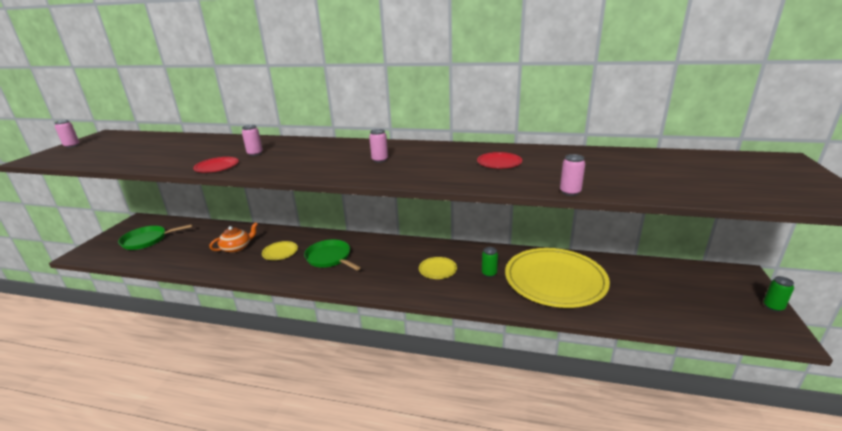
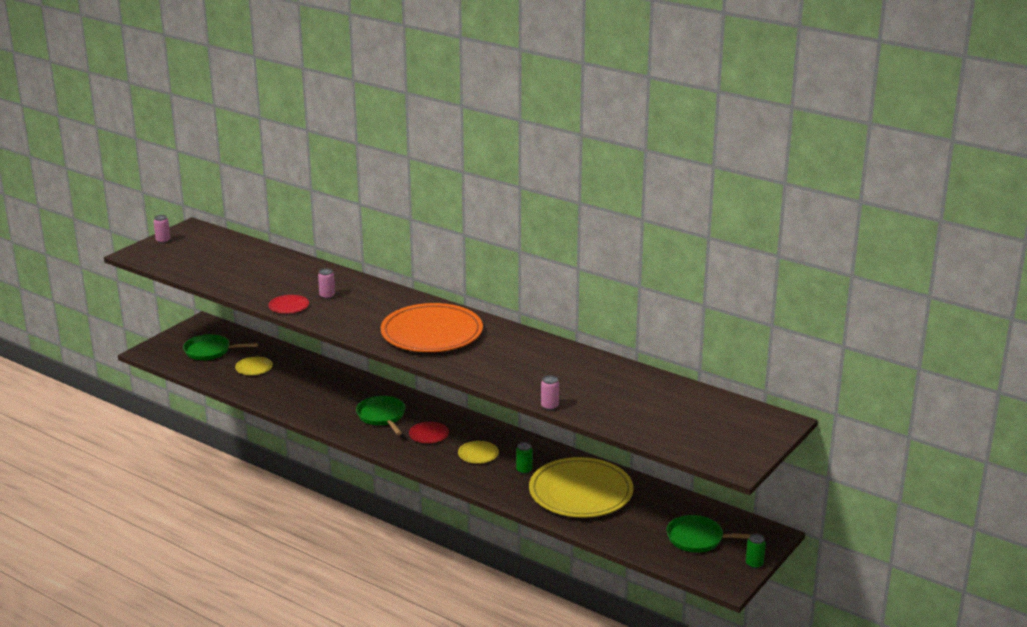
camera: 20 degrees right, 0 degrees up
orange teapot [209,222,258,253] -> none
yellow plate [262,241,298,260] -> yellow plate moved to [235,357,273,375]
pink can [369,129,388,163] -> orange plate [381,303,483,352]
red plate [477,152,522,168] -> red plate moved to [409,422,449,443]
none -> green pan [667,515,751,553]

